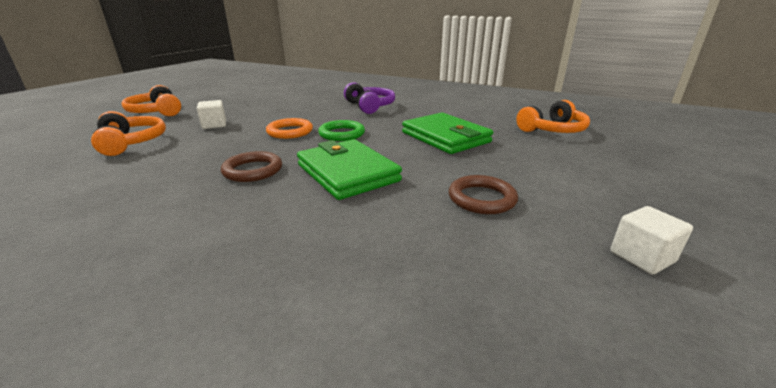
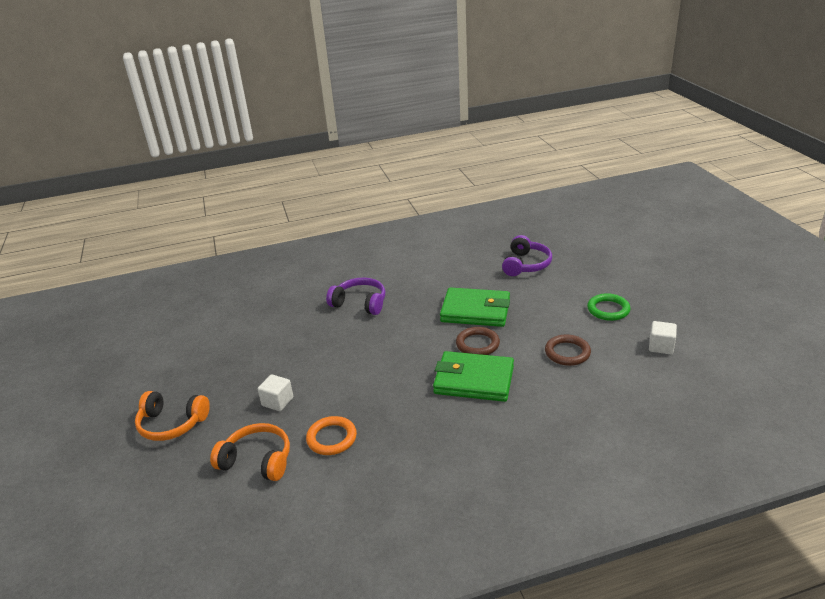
camera: 40 degrees left, 5 degrees up
brown ring [221,151,282,182] -> brown ring moved to [456,327,500,355]
orange ring [266,118,313,139] -> orange ring moved to [306,416,357,455]
green ring [318,120,365,141] -> green ring moved to [587,293,631,321]
orange headphones [516,100,590,133] -> purple headphones [502,235,552,276]

